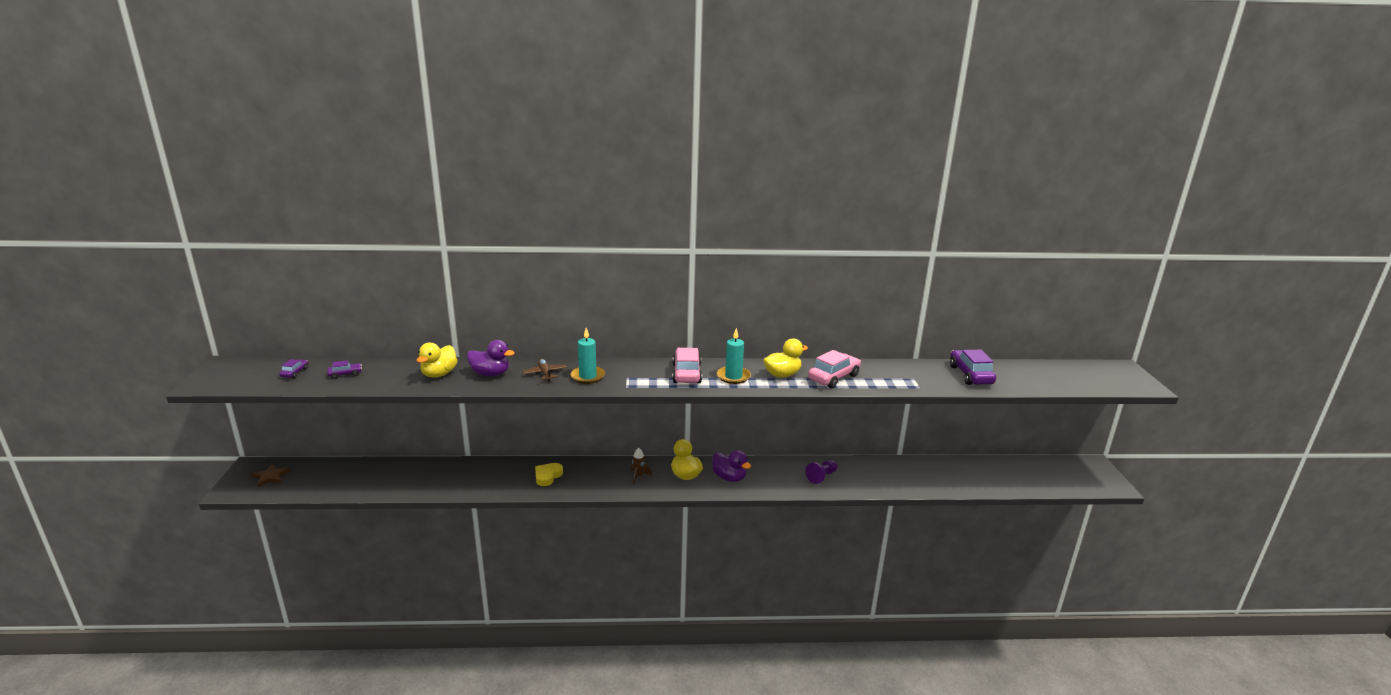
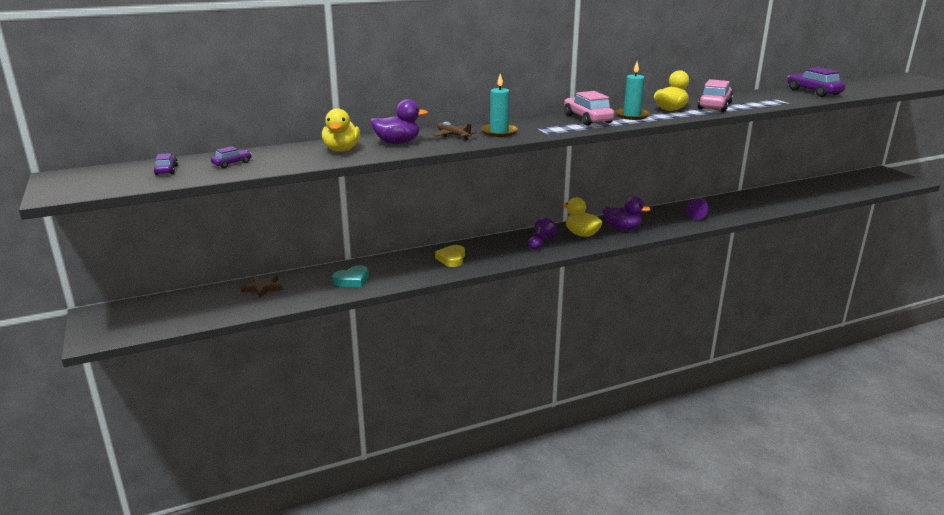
camera: 20 degrees left, 0 degrees up
brown star [252,464,291,487] -> brown star moved to [241,275,283,298]
brown rocket [630,448,652,484] -> purple pawn [528,218,557,250]
none -> turquoise heart [333,265,369,287]

